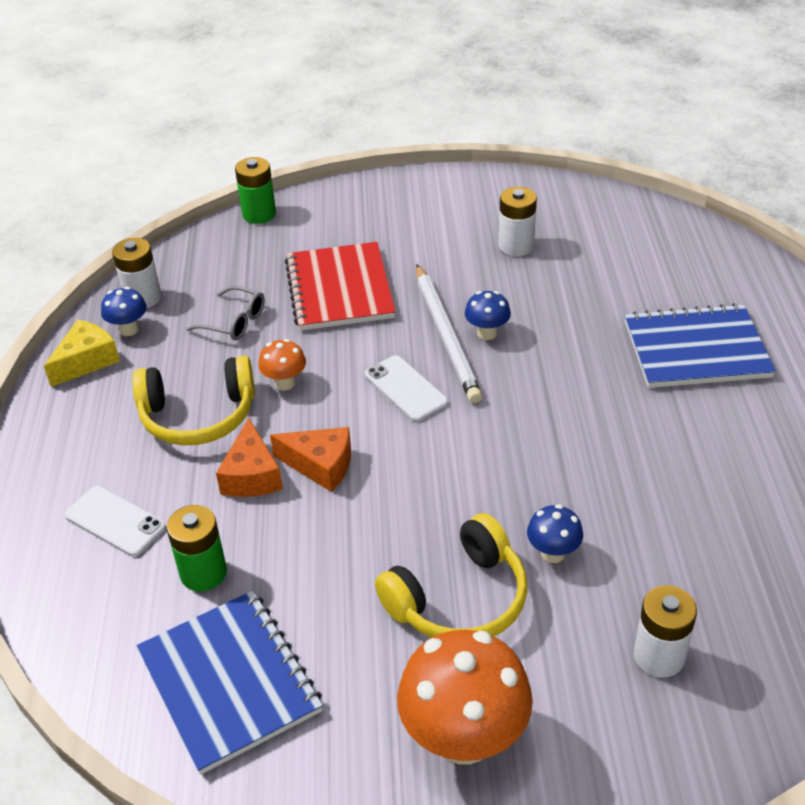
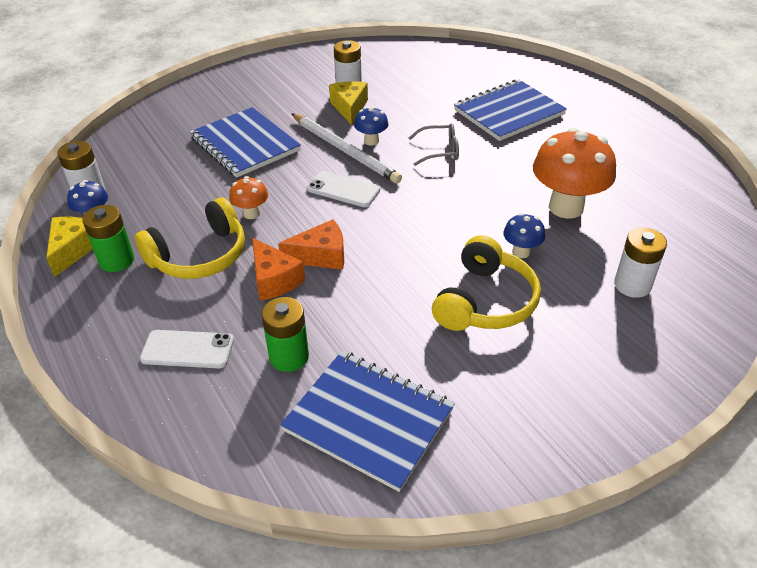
camera: 30 degrees left, 0 degrees up
grey glasses [186,286,265,340] -> grey glasses moved to [409,123,459,166]
green battery [235,157,276,224] -> green battery moved to [82,205,134,272]
red notebook [285,242,396,331] -> blue notebook [190,107,301,178]
orange mushroom [397,630,533,765] -> orange mushroom moved to [533,128,616,219]
none -> yellow cheese [329,81,368,125]

